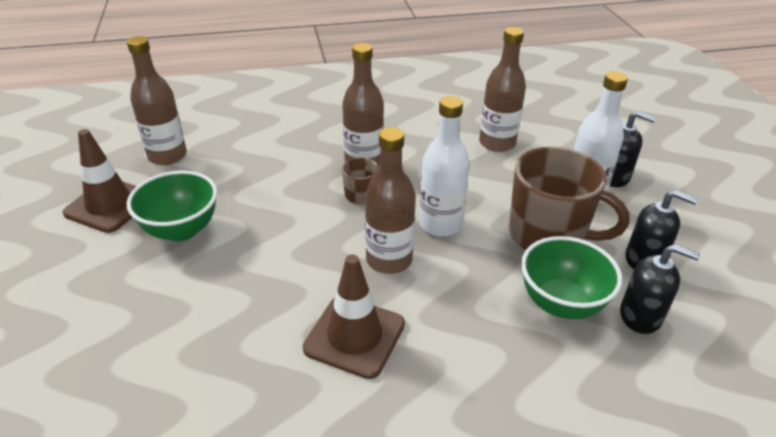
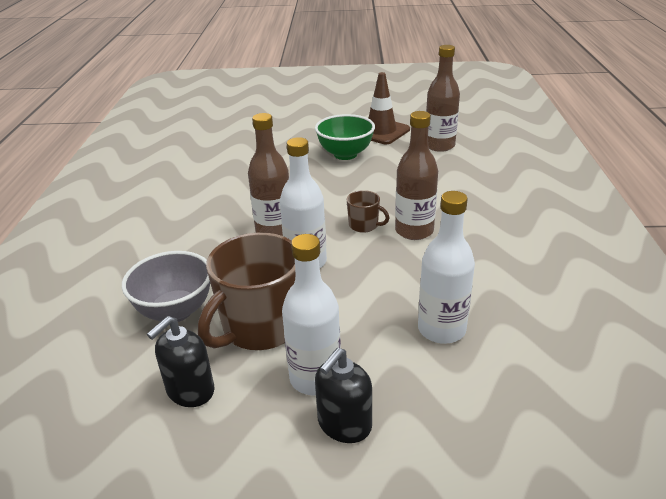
camera: 105 degrees right, 5 degrees down
brown traffic cone [303,254,405,379] -> none
brown bottle [479,27,526,152] -> white bottle [418,191,475,344]
green bowl [521,236,622,319] -> grey bowl [122,251,210,322]
black soap dispenser [620,244,700,334] -> none

